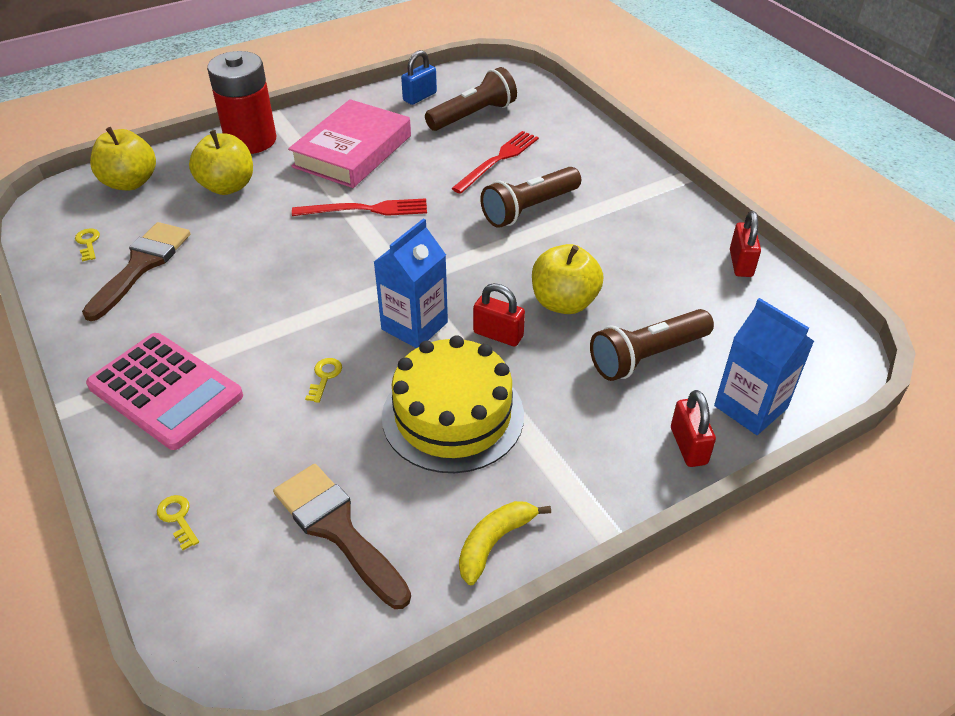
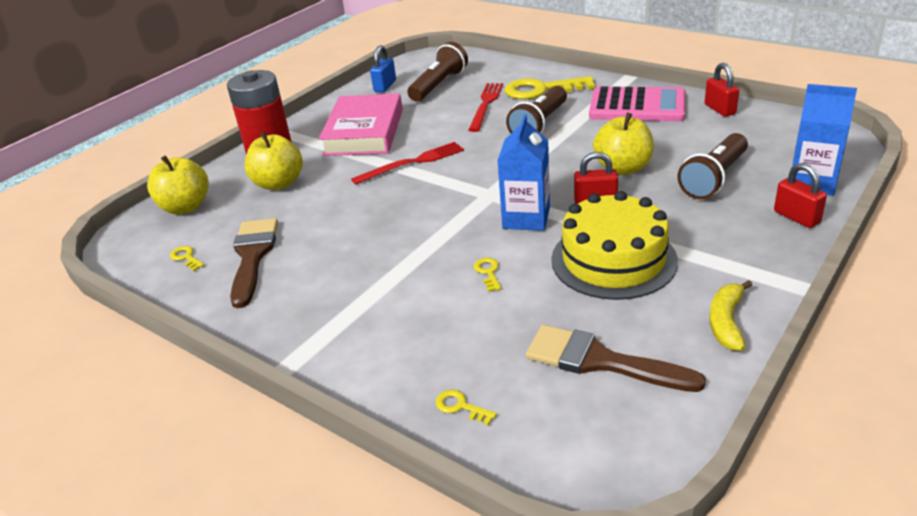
camera: 20 degrees left, 10 degrees down
pink calculator [86,333,243,450] -> pink calculator moved to [589,86,686,121]
none -> yellow key [505,76,595,99]

